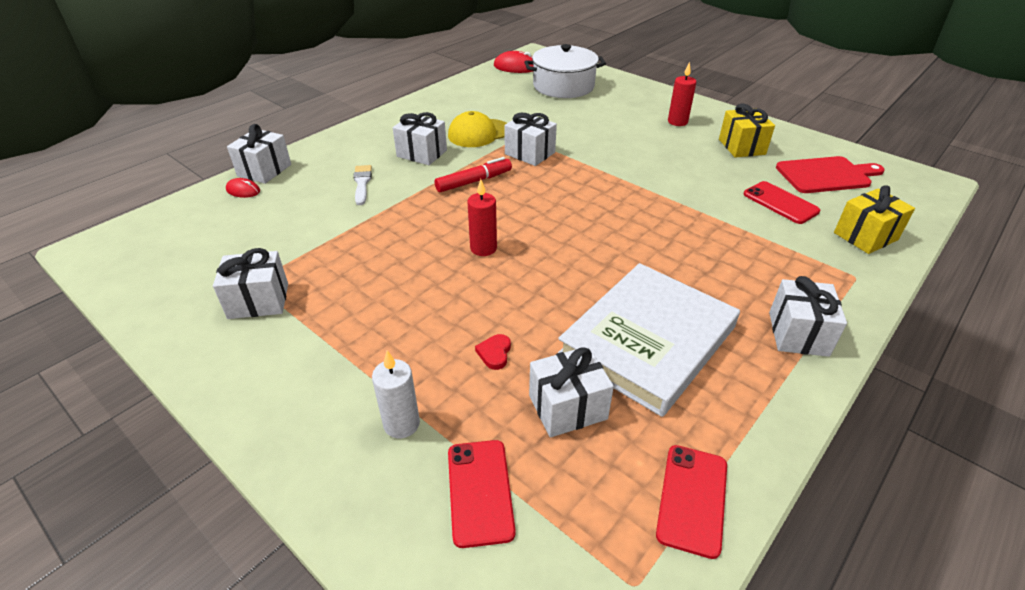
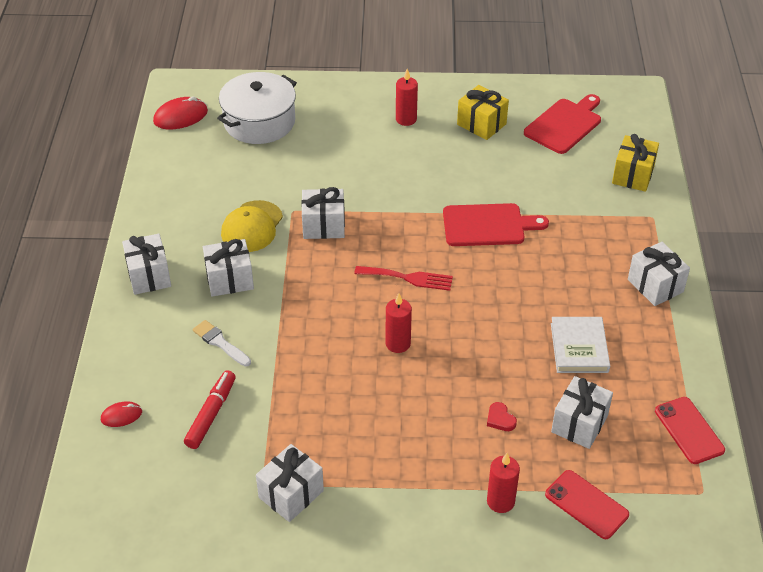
camera: 40 degrees left, 5 degrees up
white gift [227,124,291,184] -> white gift moved to [122,234,171,295]
white candle [372,351,420,438] -> red candle [487,453,520,513]
red marker [434,157,512,192] -> red marker moved to [184,370,236,449]
white book [558,263,740,417] -> white book [551,317,610,373], size x0.55
red phone [743,181,820,224] -> none
none -> red fork [354,266,453,291]
none -> red cutting board [443,203,549,246]

